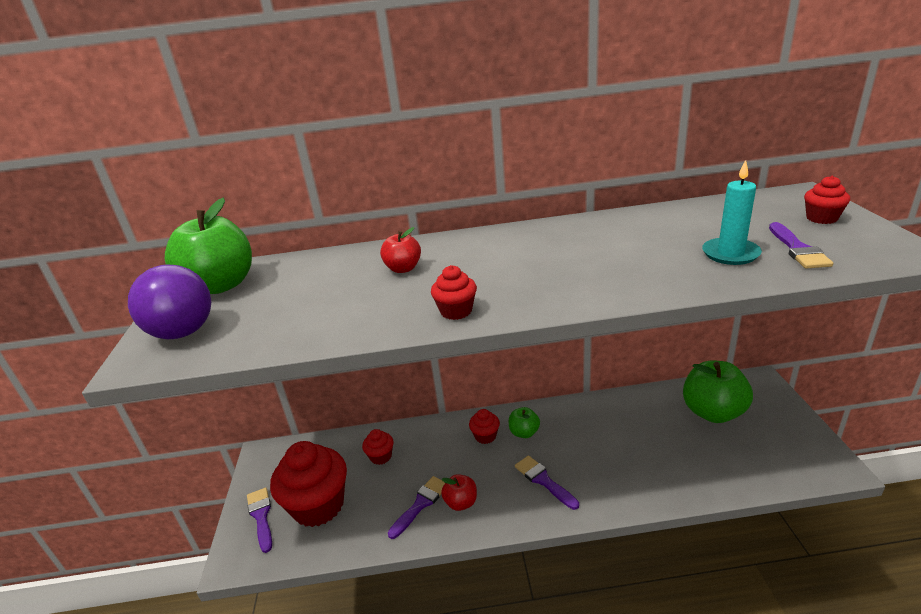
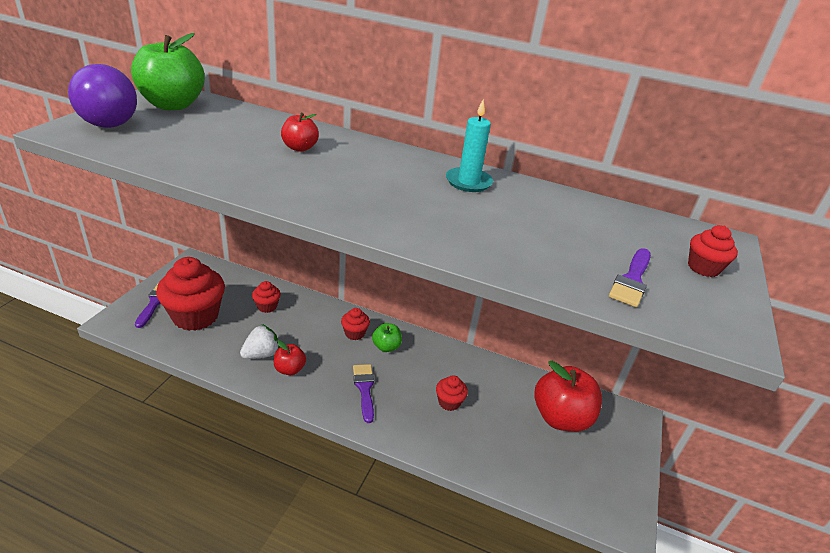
camera: 20 degrees right, 5 degrees up
purple brush [388,476,445,539] -> white strawberry [240,324,280,359]
red cupcake [431,265,477,320] -> red cupcake moved to [436,375,468,411]
green apple [683,360,753,423] -> red apple [534,361,602,432]
turquoise candle [702,160,762,265] -> turquoise candle moved to [446,100,493,192]

